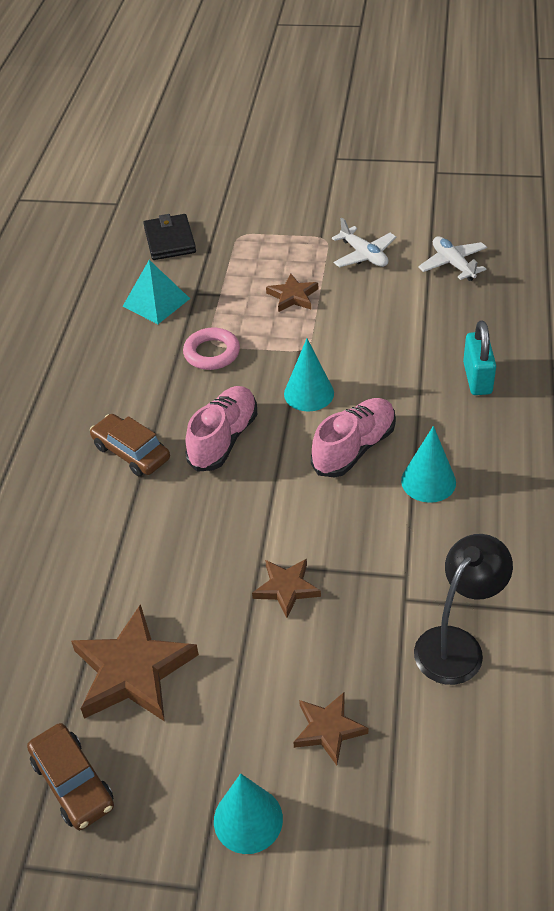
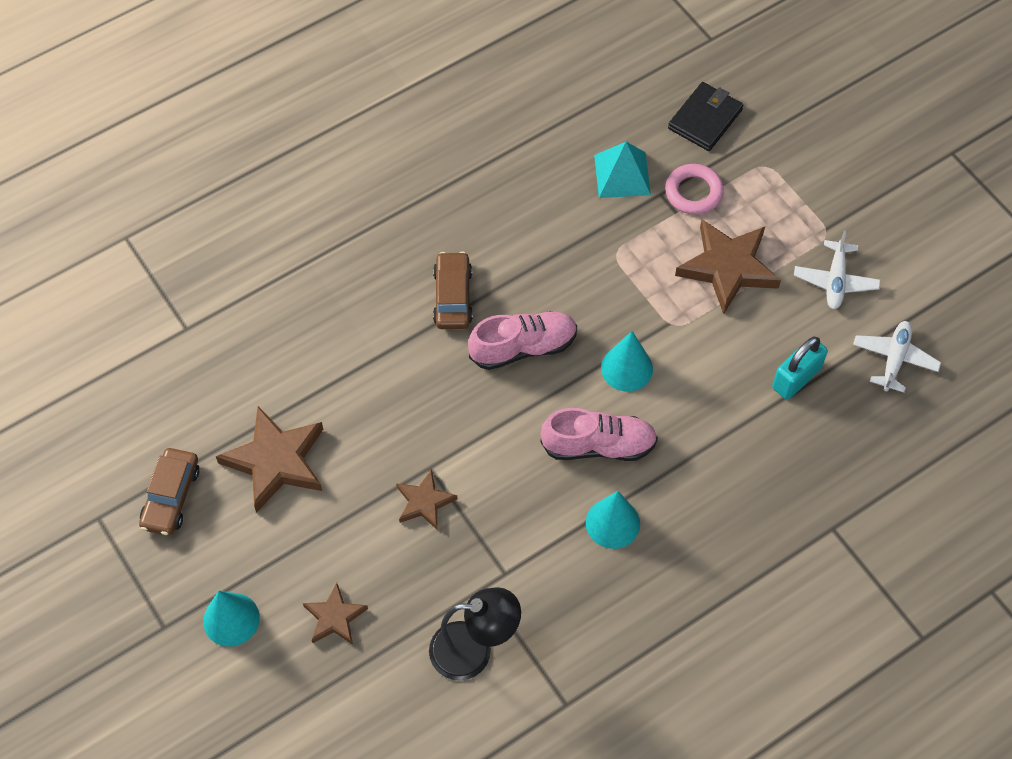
camera: 45 degrees right, 15 degrees up
pink ring [183,328,240,370] -> pink ring moved to [665,164,724,215]
brown star [266,273,318,312] -> brown star [675,219,781,314], size x1.78
turquoise padlock [463,320,496,395] -> turquoise padlock moved to [772,337,828,400]

